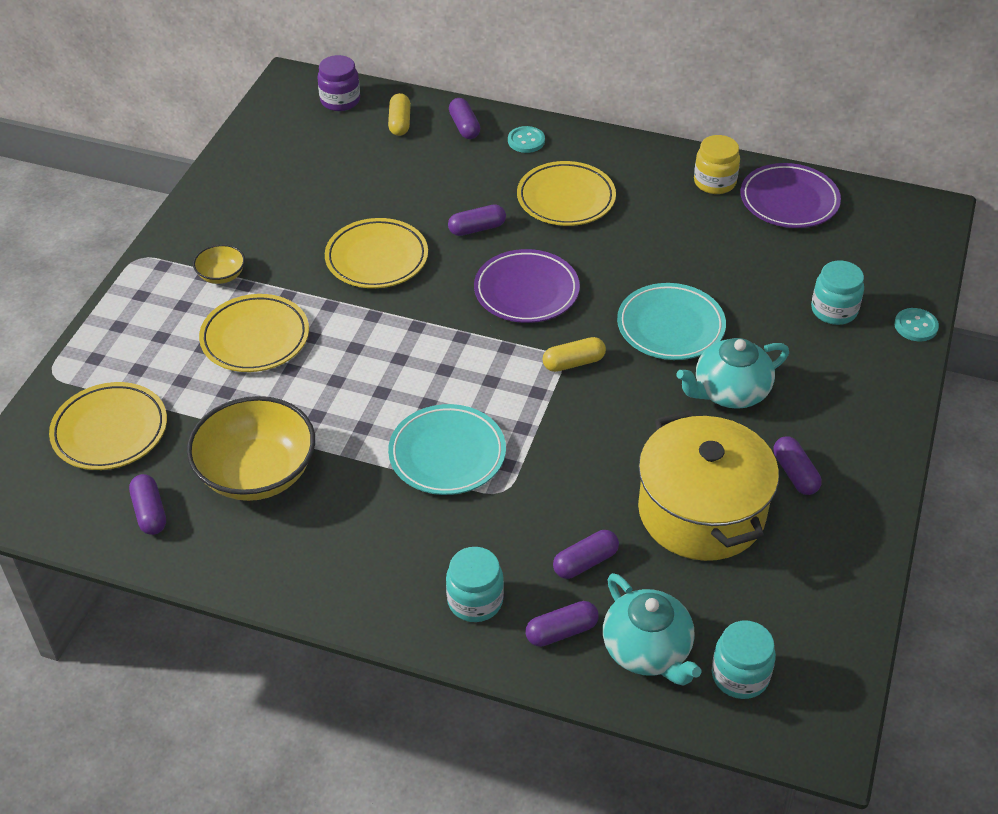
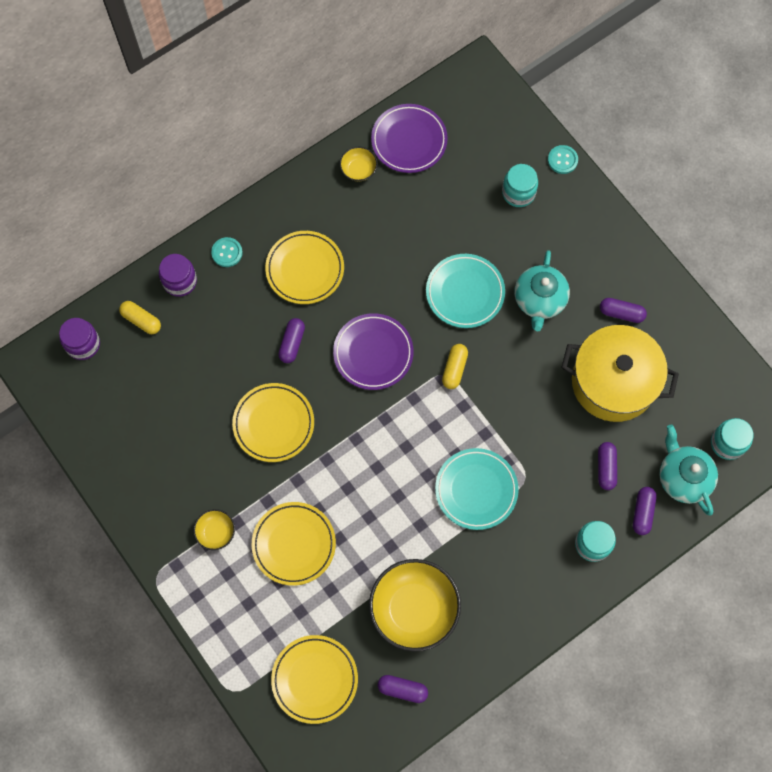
camera: 55 degrees left, 25 degrees up
purple capsule [449,98,480,139] -> purple jar [159,254,197,297]
turquoise teapot [603,573,701,686] -> turquoise teapot turned 120 degrees counterclockwise [659,425,718,516]
yellow jar [694,135,740,194] -> yellow bowl [340,147,378,181]

